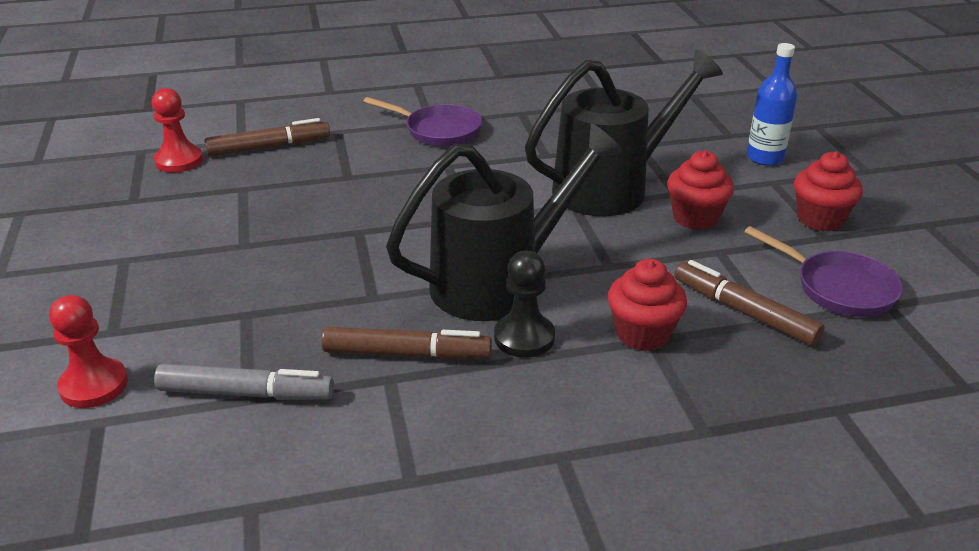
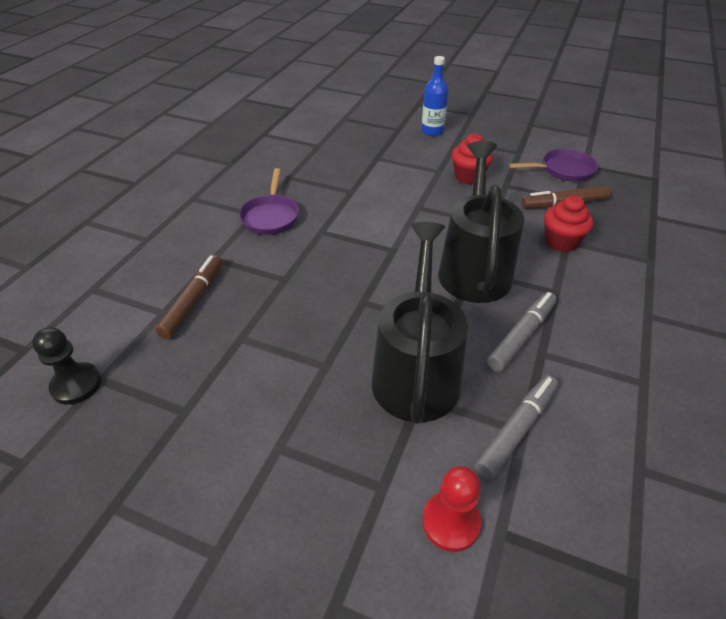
camera: 55 degrees left, 10 degrees up
red pawn [152,88,203,173] -> none
brown marker [321,327,492,359] -> grey marker [487,292,557,372]
purple pan [363,97,482,147] -> purple pan turned 120 degrees clockwise [239,168,299,235]
black pawn [494,250,555,358] -> black pawn moved to [32,327,102,405]
black watering can [525,50,723,216] -> black watering can moved to [372,222,468,424]
red cupcake [794,151,863,231] -> none

